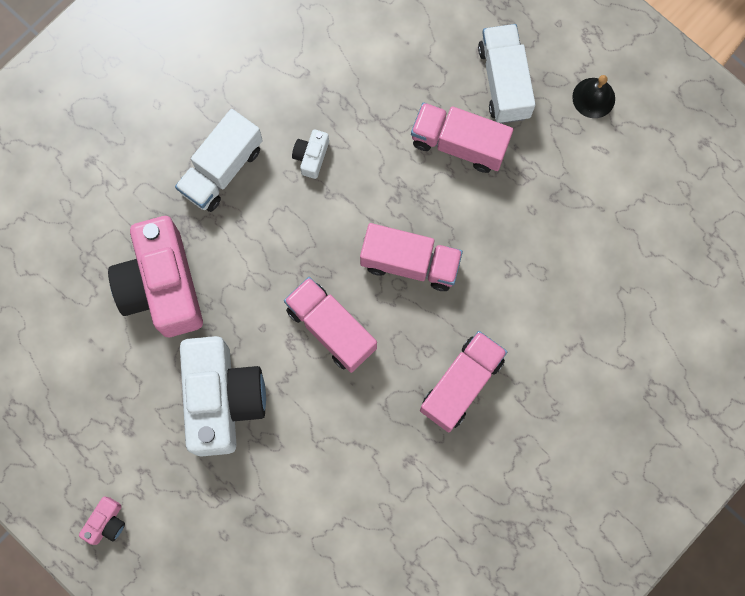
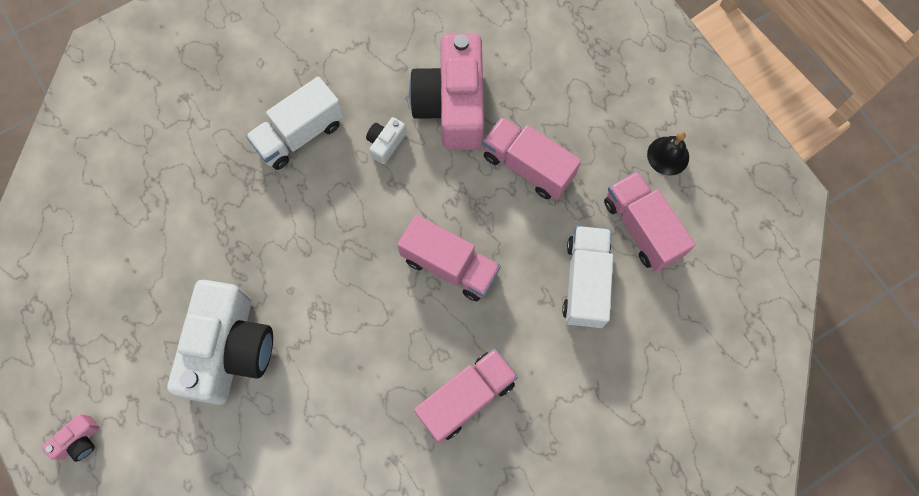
camera: 15 degrees right, 5 degrees down
pink camera [108,216,203,337] -> pink camera moved to [409,34,484,150]
pink truck [284,277,377,373] -> pink truck moved to [604,171,695,272]
white truck [478,24,536,124] -> white truck moved to [562,226,613,328]

